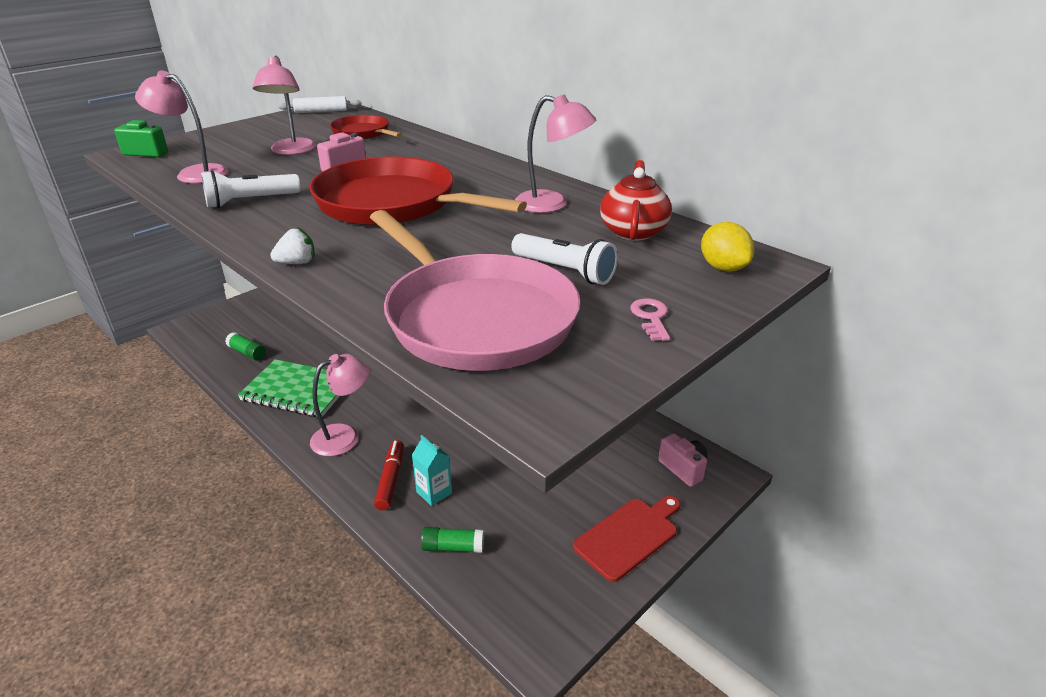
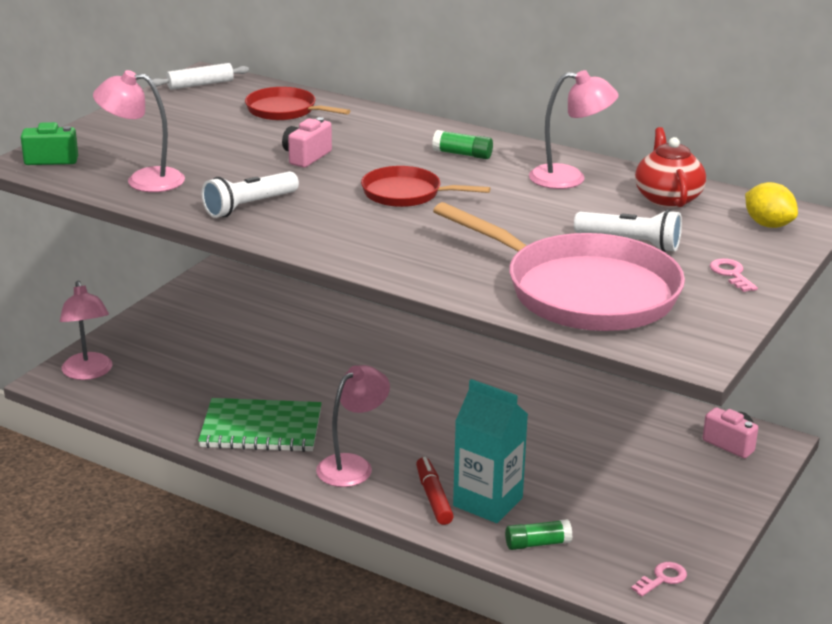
camera: 15 degrees left, 5 degrees down
green glue stick [225,332,266,361] -> green glue stick moved to [432,130,493,159]
pink lamp [253,56,316,155] -> pink lamp moved to [60,281,112,380]
white strawberry [270,227,315,264] -> none
red pan [310,156,527,225] -> red pan [361,166,490,207], size x0.52
turquoise carton [412,435,452,506] -> turquoise carton [453,379,528,523], size x1.81
red cutting board [573,496,681,582] -> none
none -> pink key [631,562,687,597]

